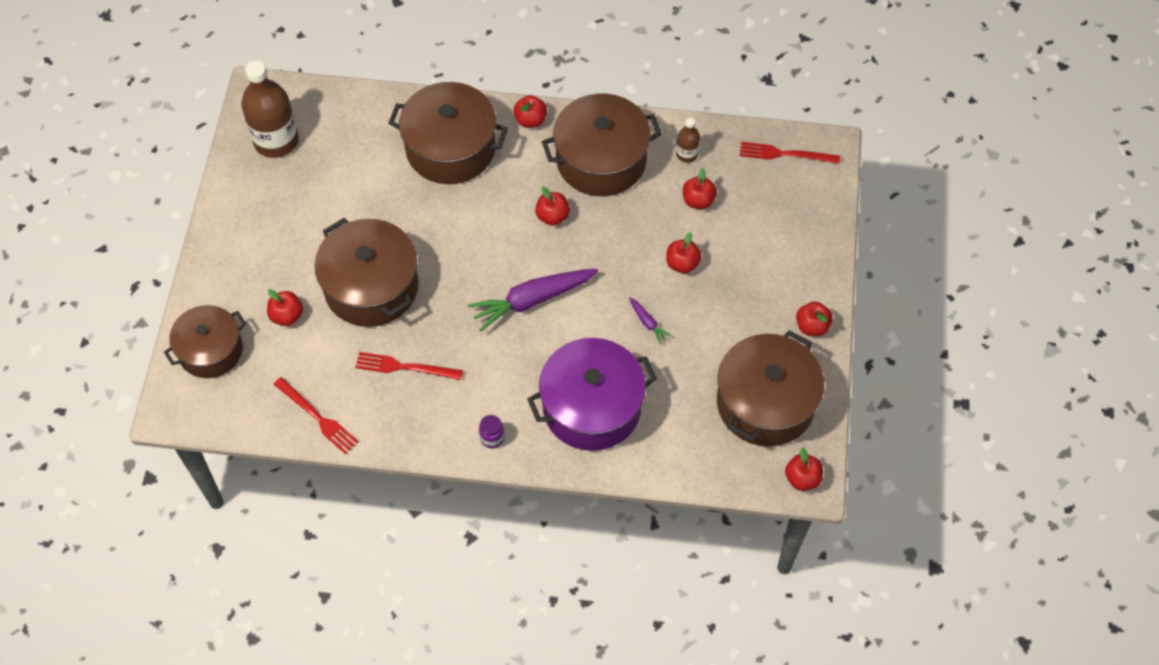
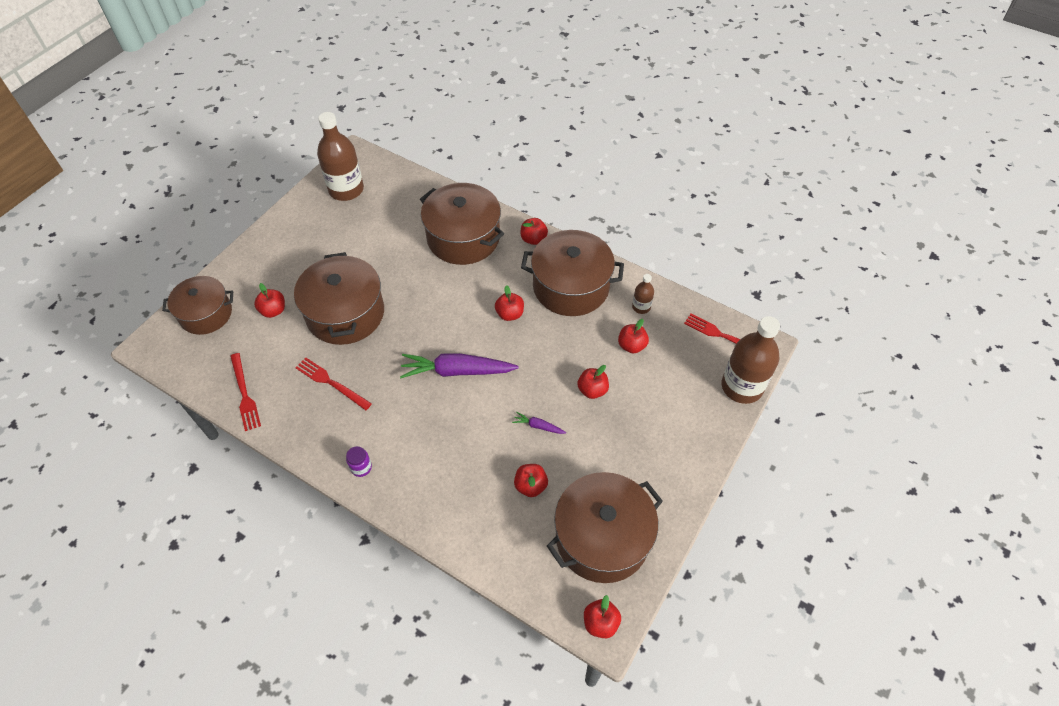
camera: 25 degrees right, 5 degrees down
purple pot [527,338,657,451] -> none
purple carrot [629,297,672,344] -> purple carrot turned 120 degrees clockwise [512,412,566,434]
red apple [796,301,833,336] -> red apple moved to [514,464,548,497]
none -> brown bottle [721,316,780,404]

